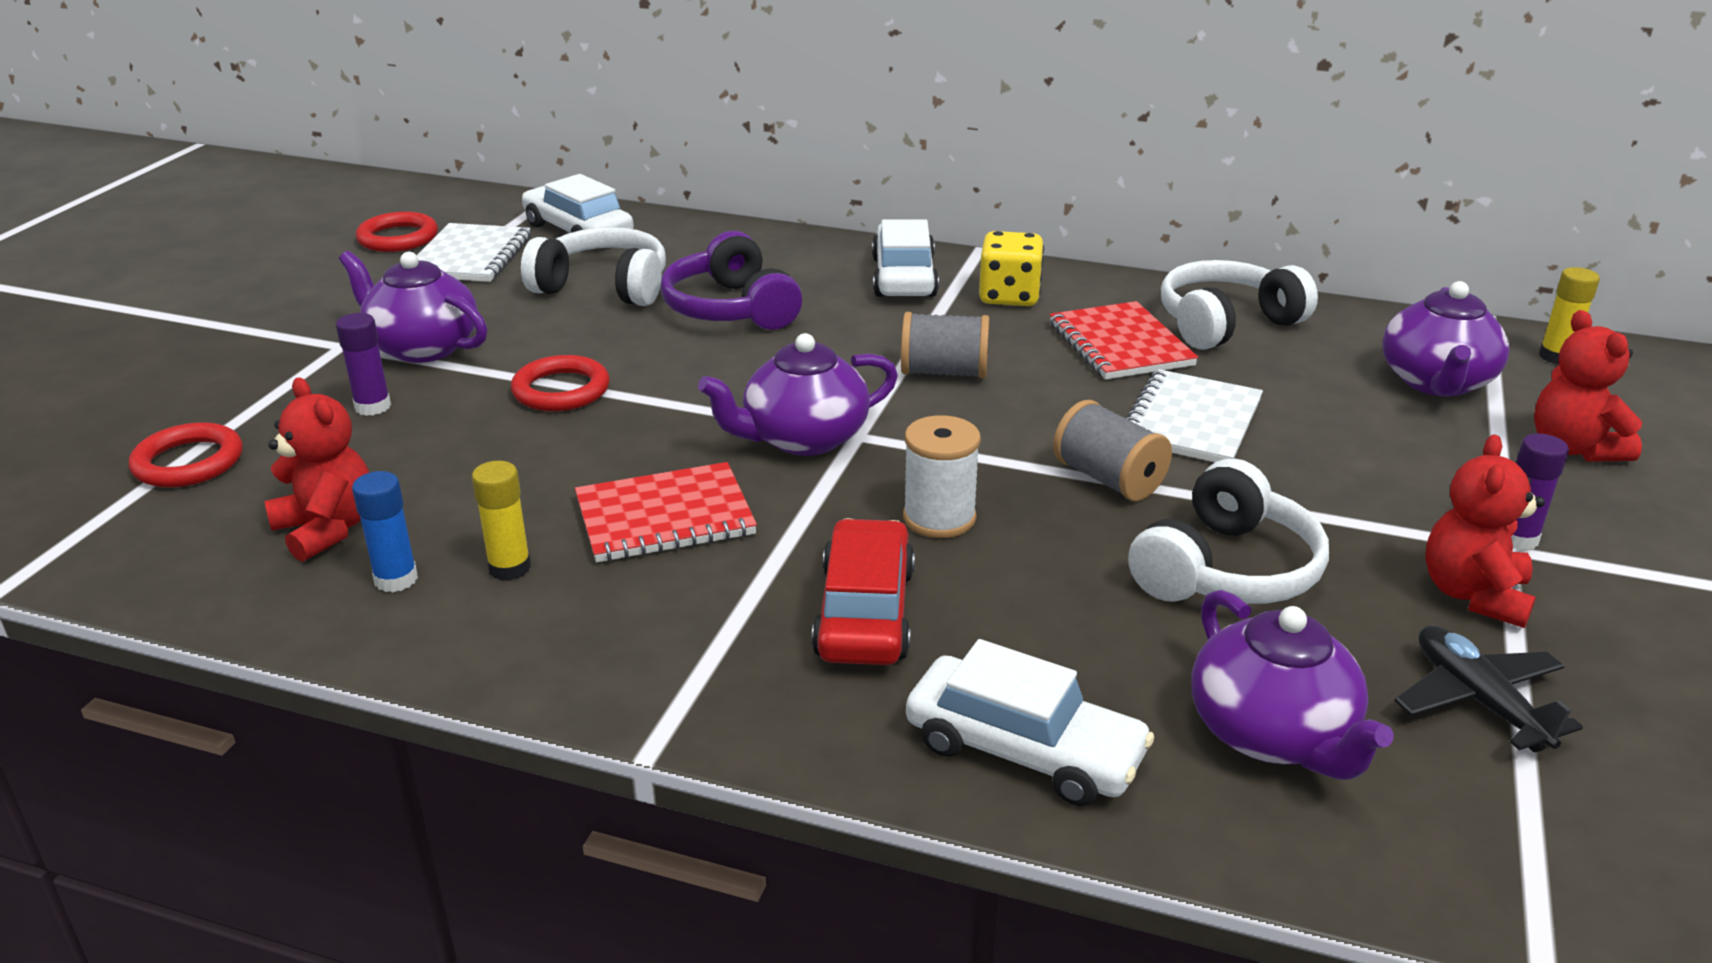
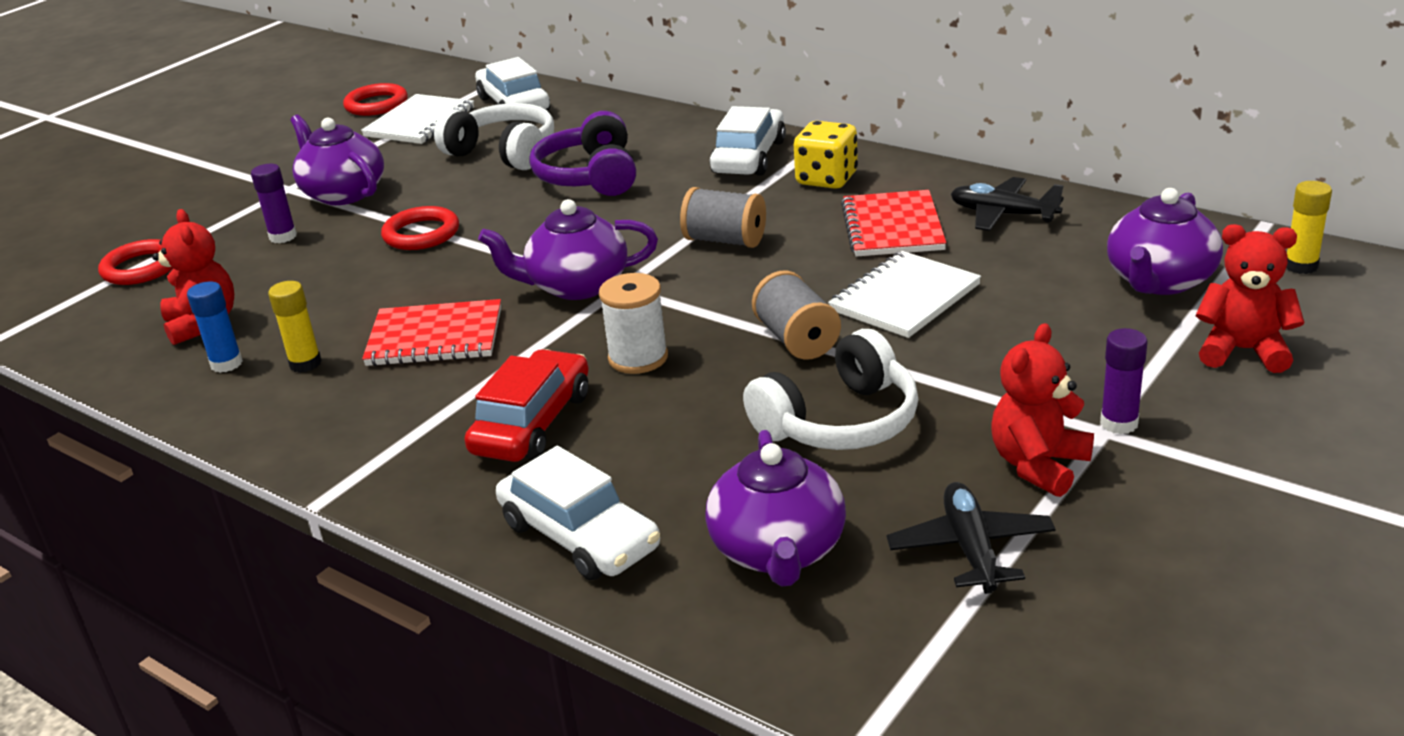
camera: 20 degrees right, 0 degrees up
white headphones [1161,260,1318,350] -> black plane [951,177,1064,231]
red teddy bear [1534,310,1642,462] -> red teddy bear turned 105 degrees clockwise [1196,224,1304,373]

